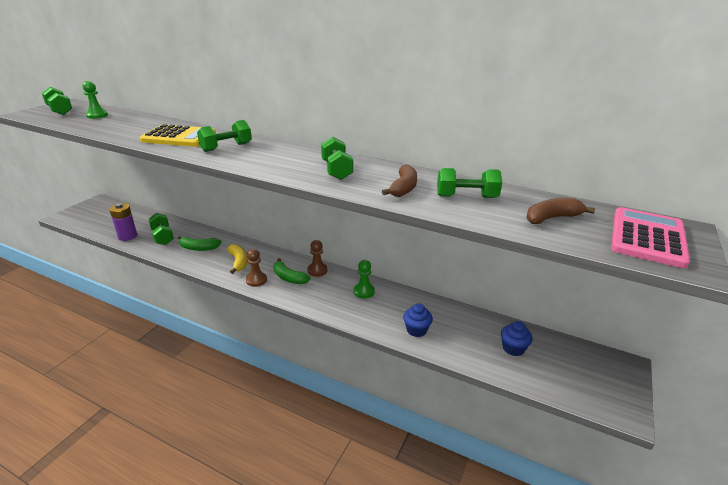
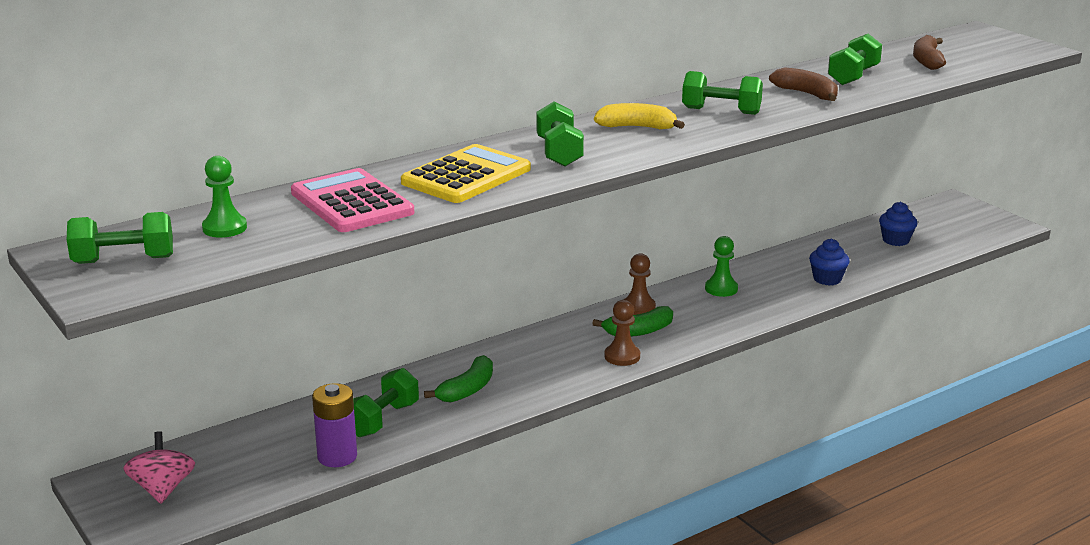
camera: 60 degrees left, 5 degrees down
green dumbbell [149,213,174,245] -> green dumbbell turned 60 degrees counterclockwise [353,368,419,437]
yellow banana [227,244,247,274] -> yellow banana moved to [594,103,685,129]
pink calculator [611,207,690,268] -> pink calculator moved to [291,168,414,232]
none -> pink spinning top [123,431,195,503]

